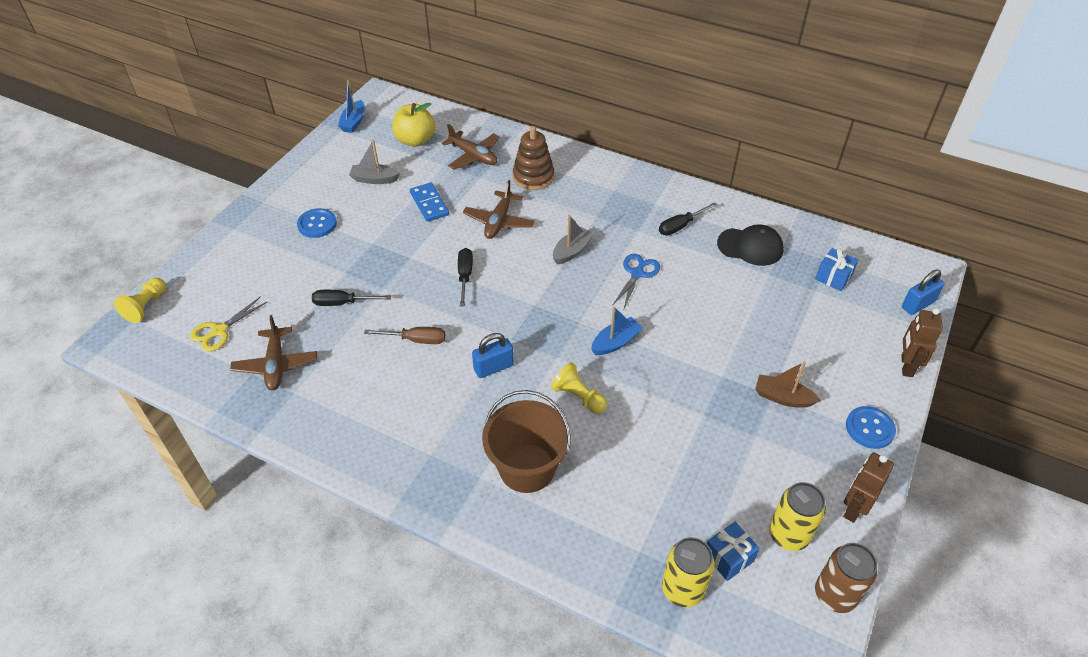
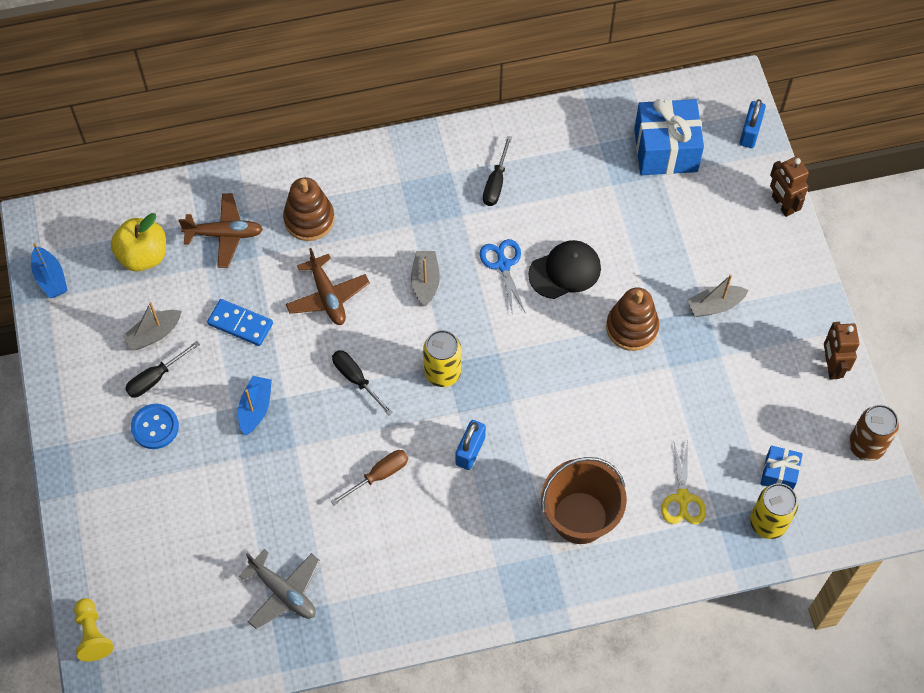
camera: 40 degrees left, 15 degrees up
yellow scissors [190,296,268,352] -> yellow scissors moved to [661,441,706,524]
brown plane [230,315,317,391] -> grey plane [239,549,320,629]
black screwdriver [312,290,391,306] -> black screwdriver moved to [125,341,200,398]
yellow pawn [551,362,607,414] -> none
blue boat [591,306,643,355] -> blue boat moved to [238,376,272,435]
black cap [717,224,784,266] -> black cap moved to [528,240,601,299]
brown boat [755,361,820,408] -> grey boat [687,274,748,317]
yellow can [769,482,826,551] -> yellow can moved to [423,330,461,387]
blue gift [815,248,858,291] -> blue gift [634,99,704,175], size x1.92
blue button [846,406,896,449] -> none
none -> brown stacking toy [606,287,659,351]

